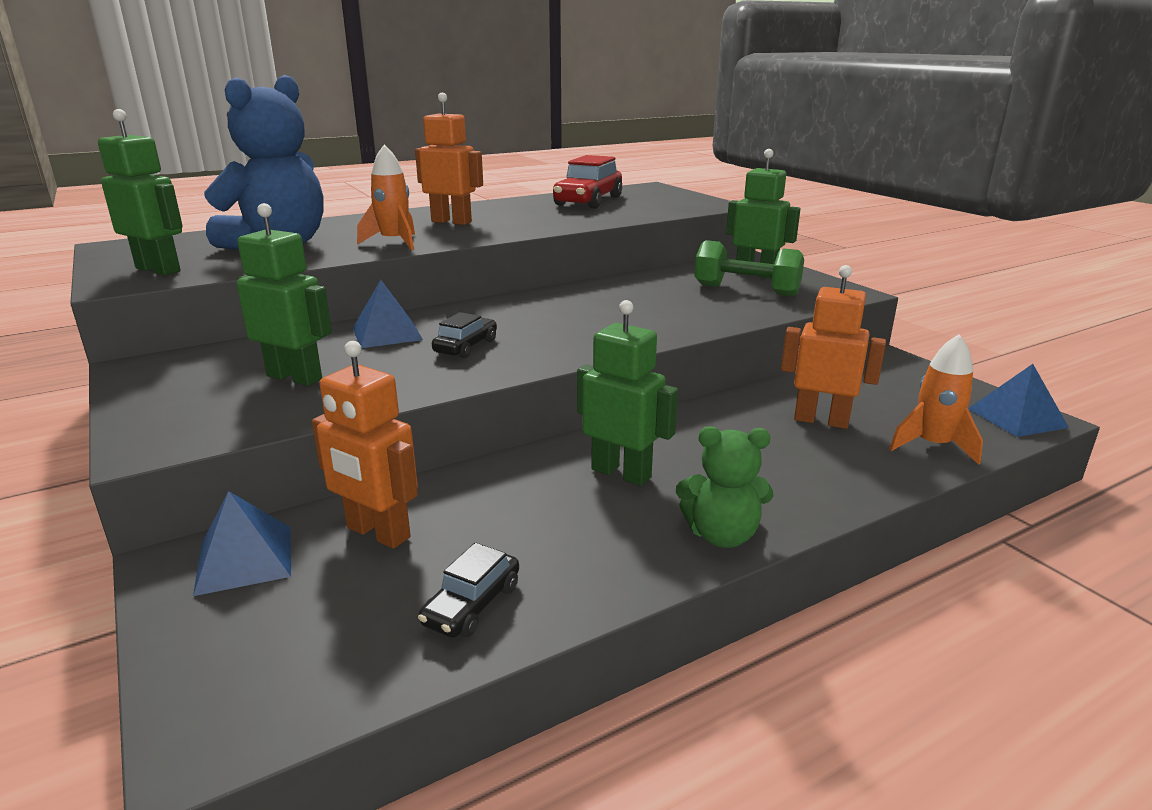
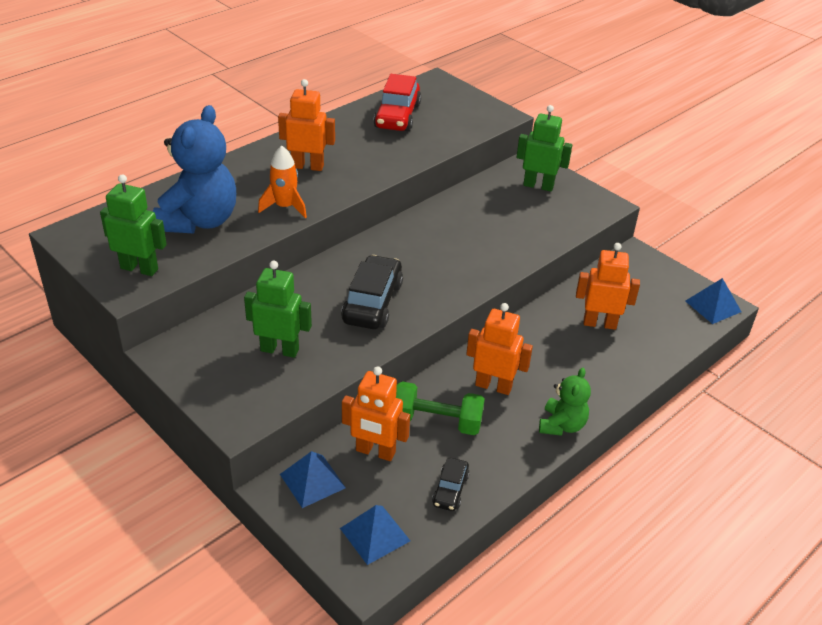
camera: 15 degrees left, 15 degrees up
blue pyramid [353,280,423,348] -> blue pyramid moved to [340,505,410,565]
black car [432,312,497,358] -> black car [341,255,403,329], size x1.85
green robot [577,300,678,486] -> orange robot [466,303,533,395]
green teddy bear [676,426,773,548] -> green teddy bear turned 60 degrees counterclockwise [539,368,591,436]
green dumbbell [694,240,804,297] -> green dumbbell moved to [395,382,485,435]
orange rocket [889,334,983,465] -> none

